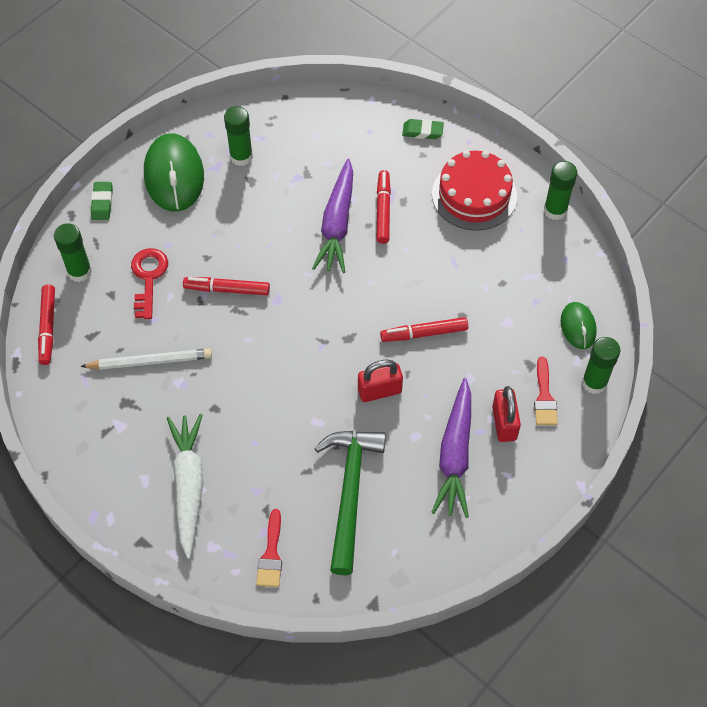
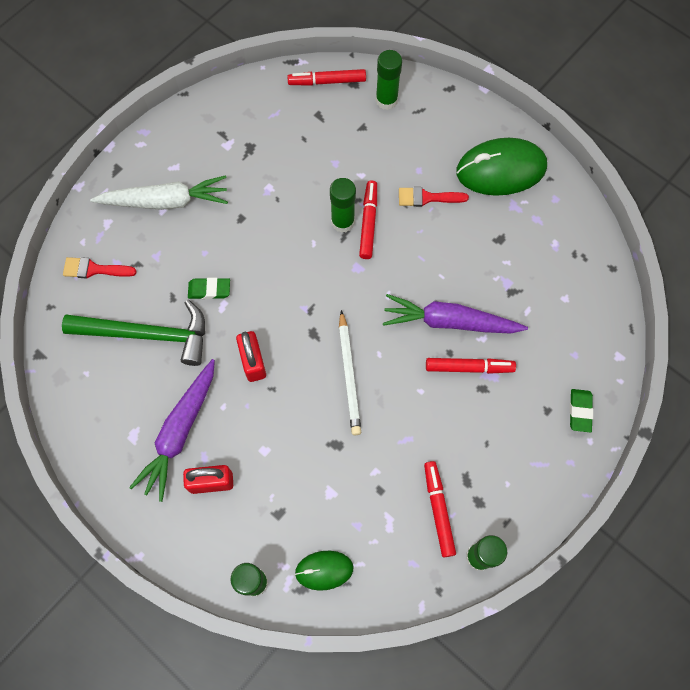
camera: 90 degrees right, 10 degrees up
white pencil [80,349,212,370] -> white pencil moved to [339,310,361,435]
green eraser [91,182,113,220] -> green eraser moved to [188,278,230,299]
red key [131,248,168,319] -> none
green glue stick [224,106,253,166] -> green glue stick moved to [330,178,356,233]
red marker [380,317,468,342] -> red marker moved to [424,461,456,557]
purple carrot [431,378,471,518] -> purple carrot turned 75 degrees counterclockwise [129,359,215,502]
red cake [432,151,517,231] -> none
red brush [534,357,558,425] -> red brush moved to [399,187,469,207]

